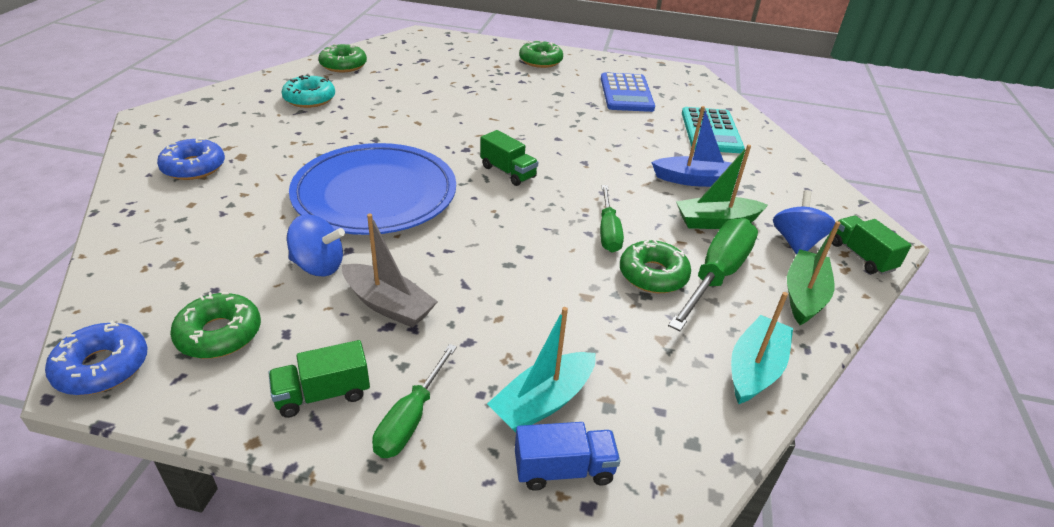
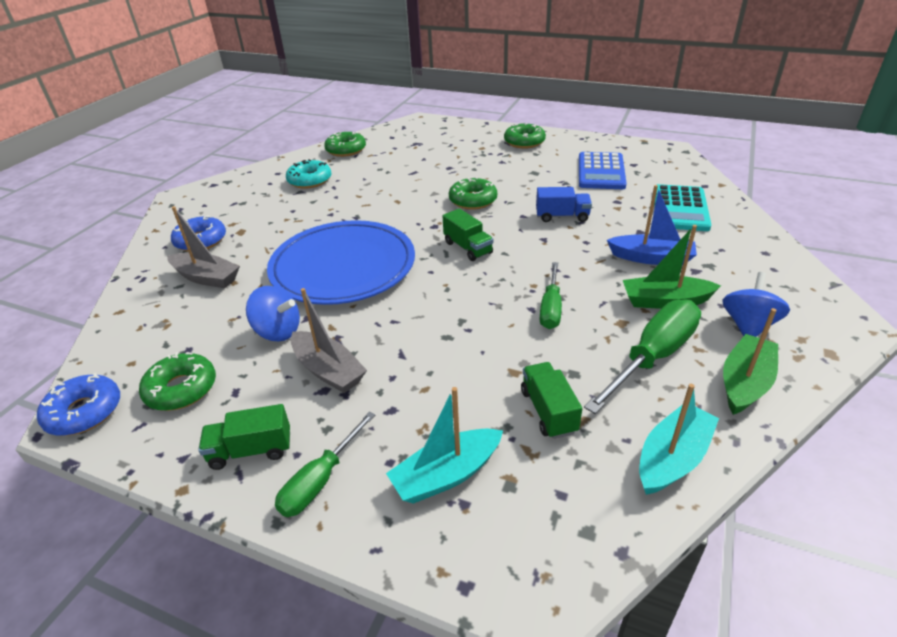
camera: 15 degrees right, 0 degrees up
blue truck [515,422,620,491] -> blue truck moved to [536,187,592,222]
green donut [620,239,691,293] -> green donut moved to [449,177,497,210]
green truck [832,216,912,275] -> green truck moved to [521,362,582,439]
none -> grey boat [167,206,240,288]

